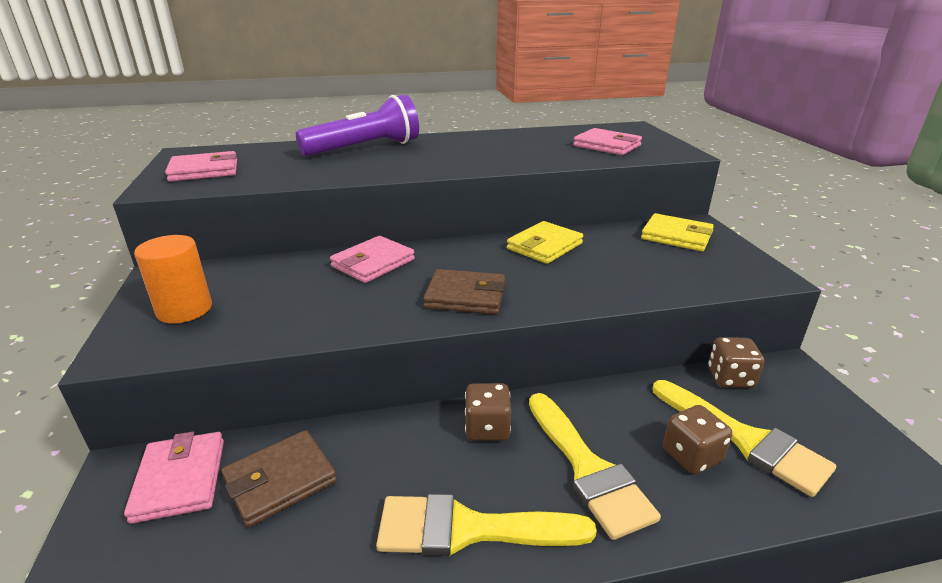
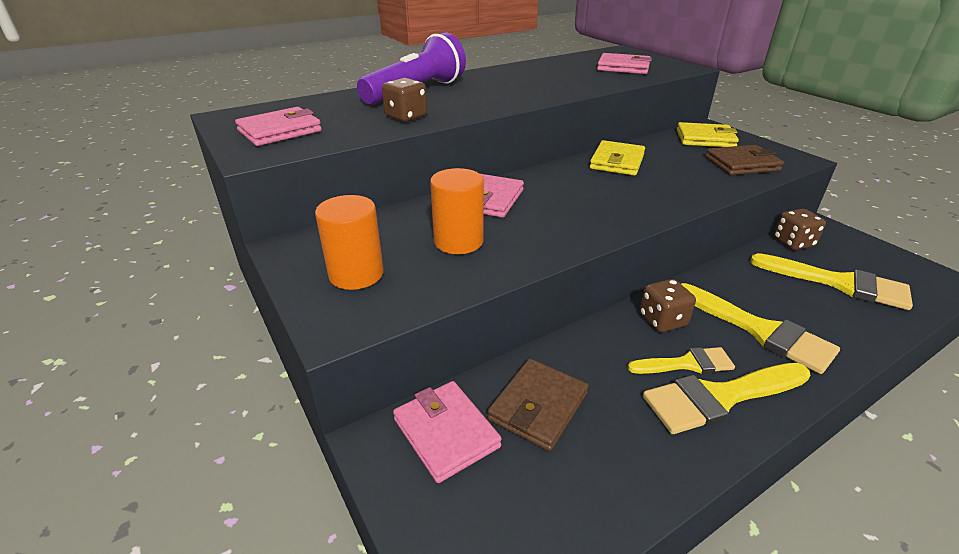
camera: 20 degrees left, 5 degrees up
brown wallet [423,269,505,314] -> brown wallet moved to [706,145,784,175]
brown dice [663,405,732,474] -> brown dice moved to [382,78,427,122]
none -> orange cylinder [430,168,484,254]
none -> yellow brush [628,347,735,374]

